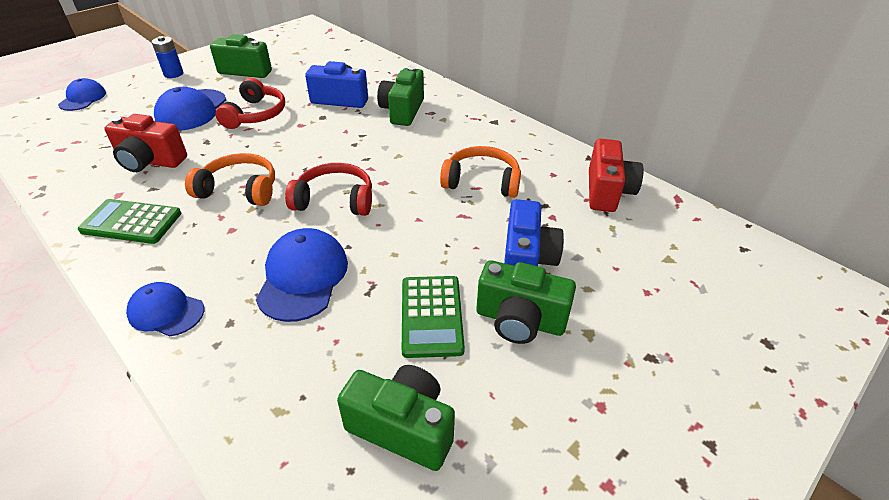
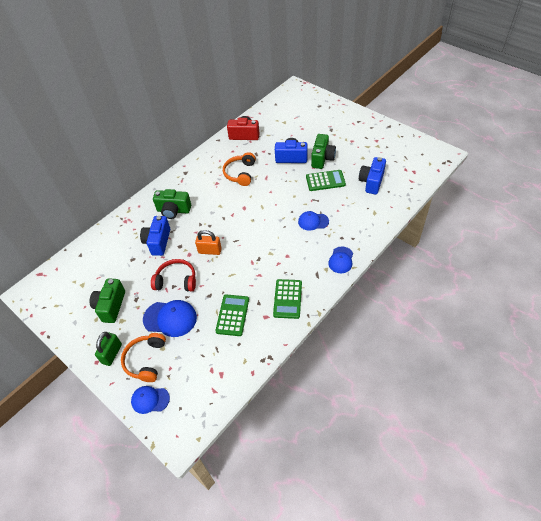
camera: 90 degrees left, 10 degrees up
red camera [104,114,187,172] -> green calculator [215,294,249,336]
blue battery [152,36,183,78] -> green padlock [95,332,122,366]
orange headphones [185,153,275,206] -> orange headphones moved to [121,333,166,382]
blue cap [256,228,348,322] -> blue cap [298,211,329,231], size x0.64
red headphones [285,163,372,216] -> none
green camera [337,365,455,471] -> blue camera [359,157,386,195]
none -> orange padlock [195,230,222,255]

